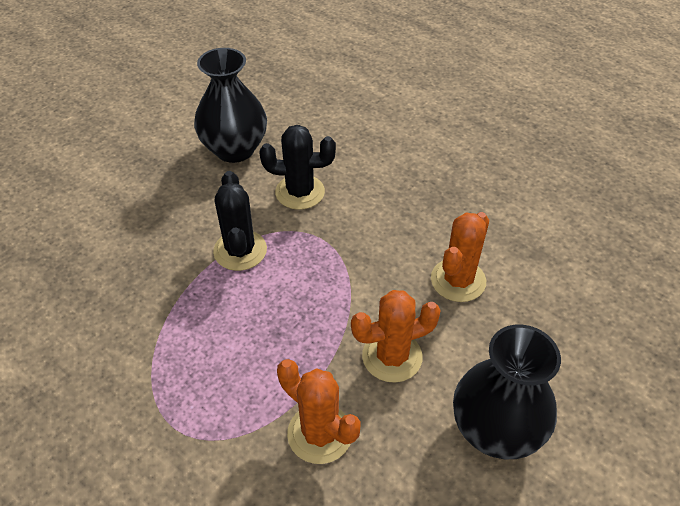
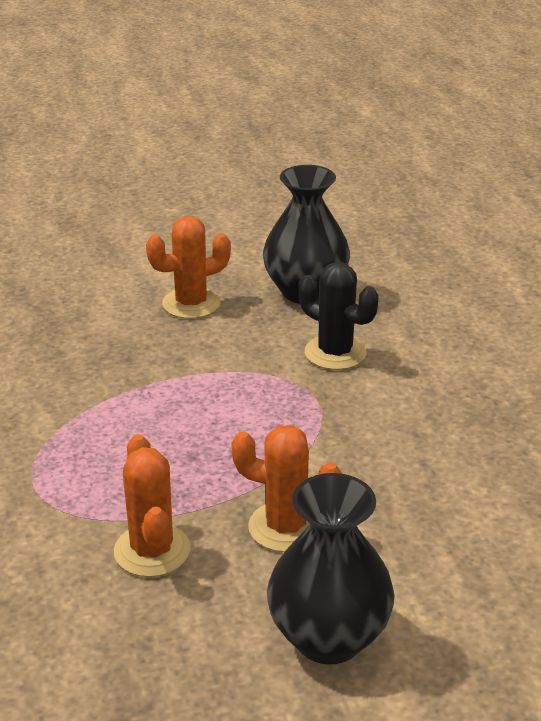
camera: 35 degrees right, 15 degrees down
black cactus [213,171,267,271] -> none
orange cactus [431,212,489,302] -> orange cactus moved to [146,216,231,319]

